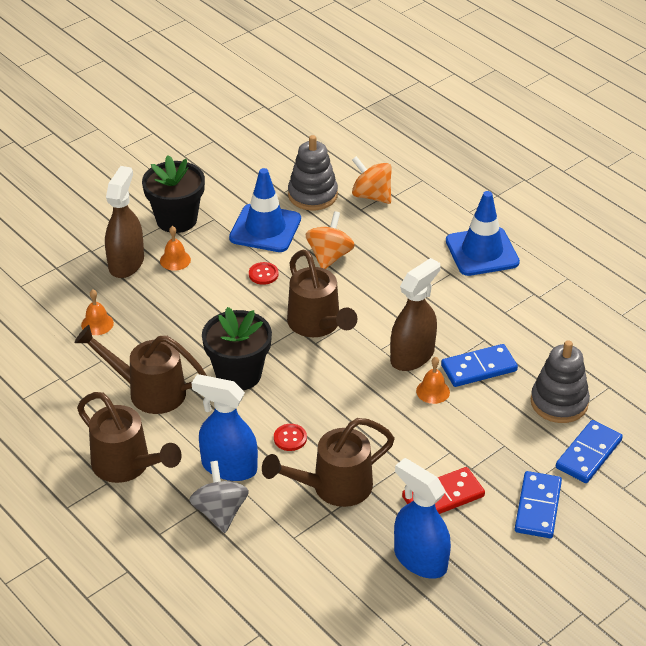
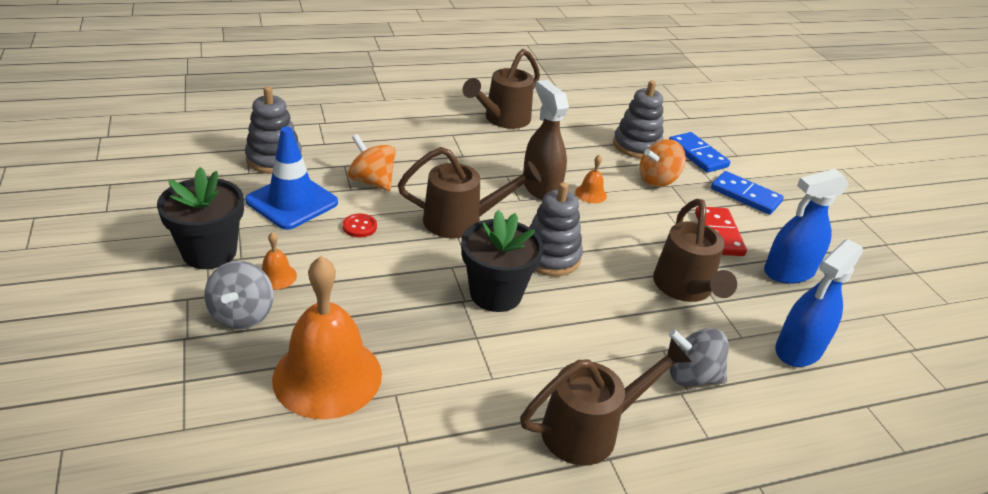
camera: 70 degrees left, 5 degrees down
brown watering can [75,325,207,414] -> brown watering can moved to [462,49,540,129]
orange bell [81,289,114,335] -> orange bell [272,256,382,419], size x2.43
brown spray bottle [105,166,144,278] -> grey spinning top [204,261,273,329]
blue spray bottle [192,374,258,481] -> blue spray bottle moved to [775,239,863,367]
red button [274,424,307,451] -> none
orange spinning top [352,156,392,204] -> orange spinning top moved to [639,139,686,187]
blue domino [441,344,518,387] -> none
blue traffic cone [446,191,520,276] -> none
none -> grey stacking toy [529,182,583,276]

